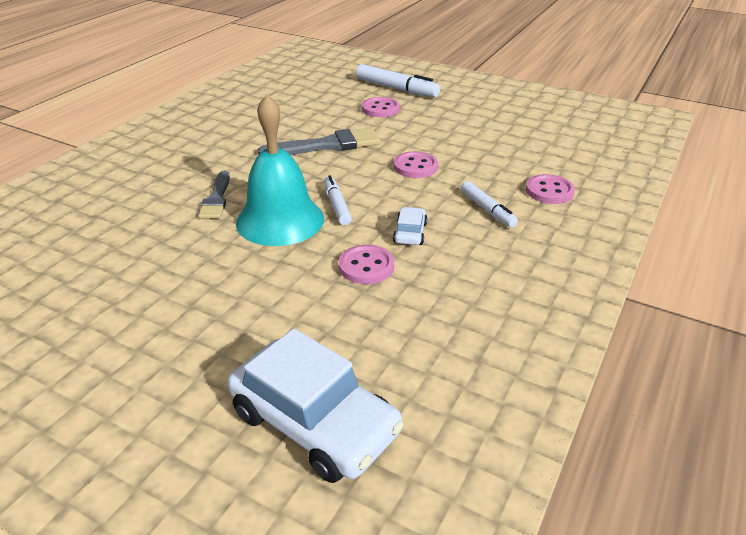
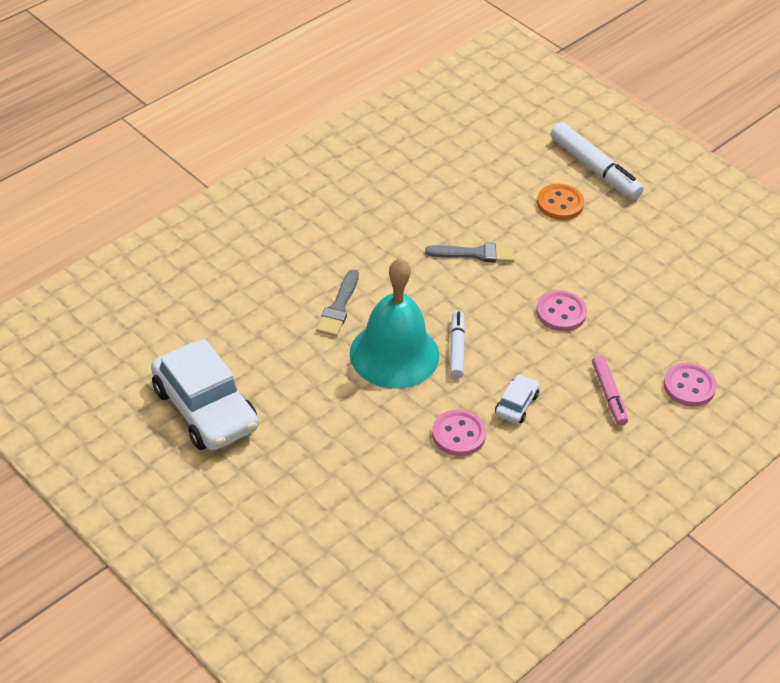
camera: 15 degrees right, 10 degrees up
white car [227,328,404,483] -> white car moved to [151,339,258,450]
grey brush [258,128,380,155] -> grey brush [425,243,514,262], size x0.64
pink button [362,97,400,117] -> orange button [537,184,584,220]
white marker [461,181,518,228] -> pink marker [592,355,628,426]

